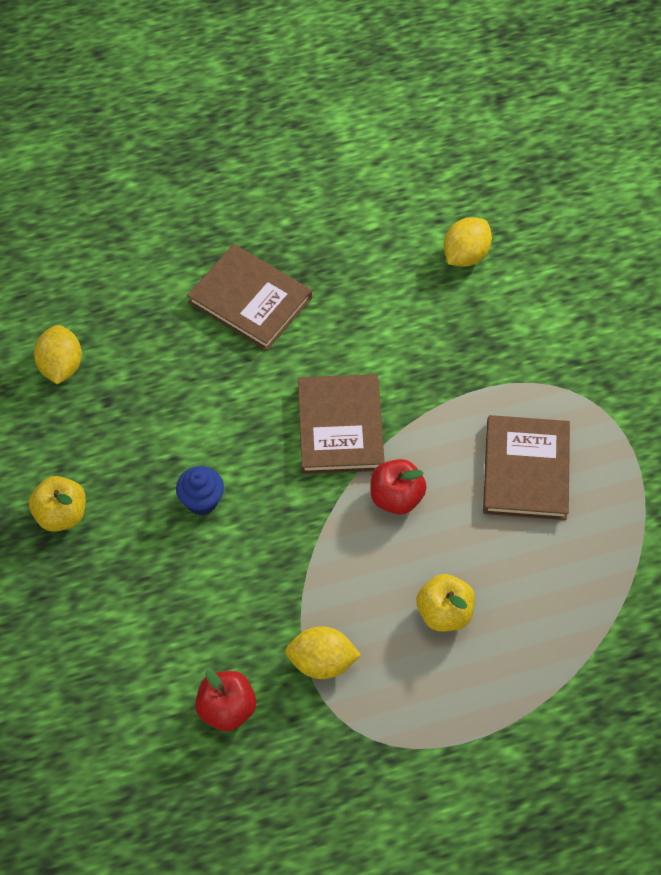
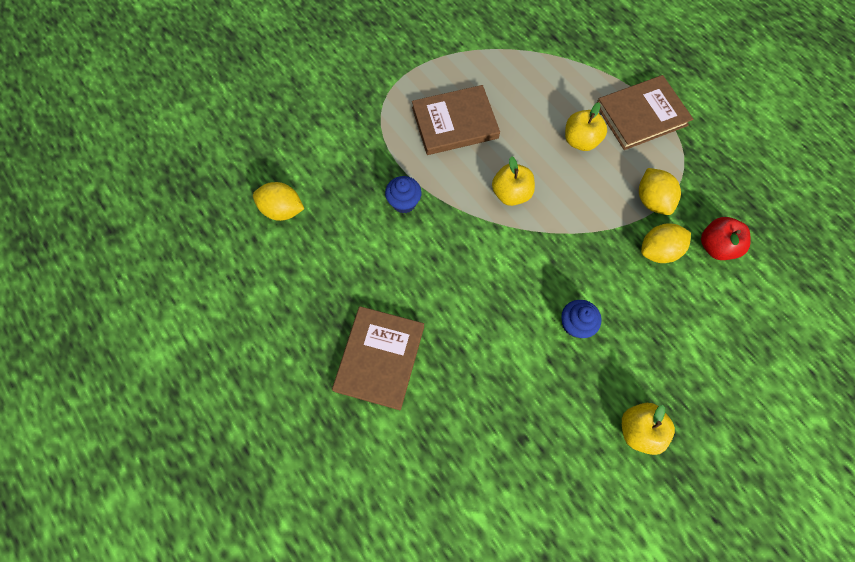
camera: 110 degrees left, 10 degrees up
yellow lemon [34,325,82,384] -> yellow lemon moved to [641,223,691,263]
brown book [298,374,385,474] -> brown book moved to [597,75,693,150]
red apple [370,459,427,514] -> yellow apple [492,156,535,206]
none -> blue cupcake [385,176,422,213]

